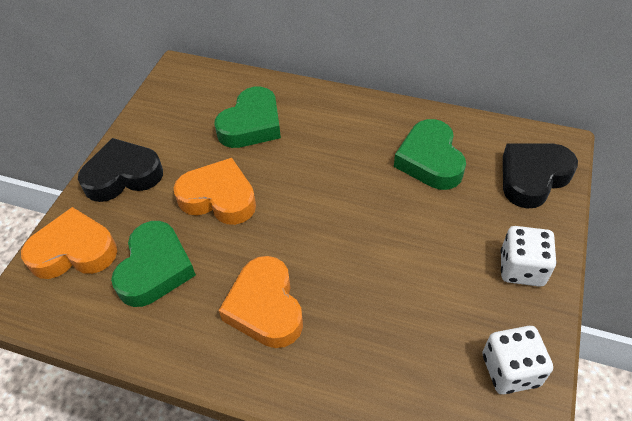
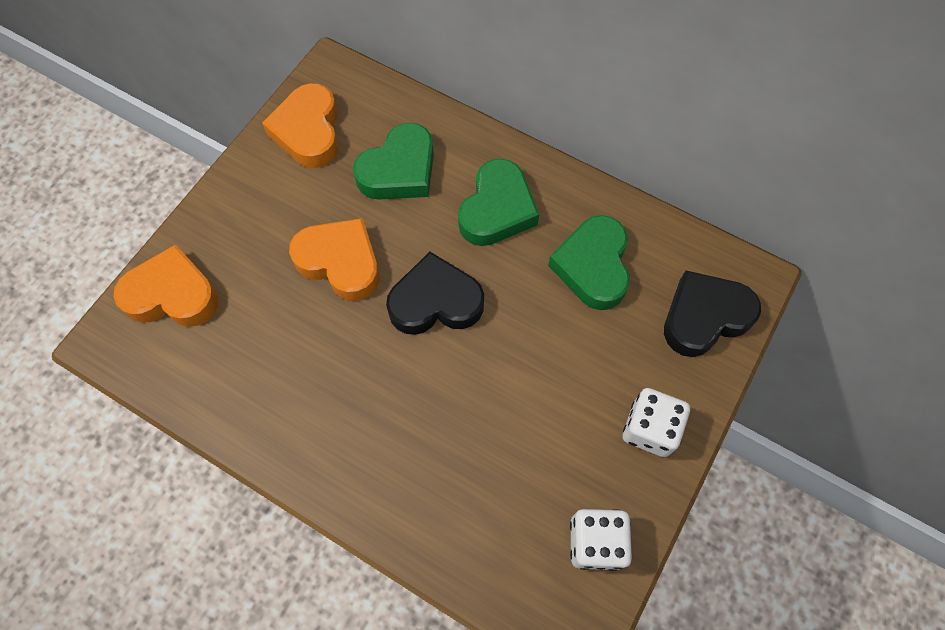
camera: 10 degrees right, 15 degrees up
black heart [78,138,163,202] -> black heart moved to [386,252,484,335]
green heart [111,221,196,307] -> green heart moved to [458,159,539,246]
orange heart [219,256,303,348] -> orange heart moved to [262,83,339,168]

